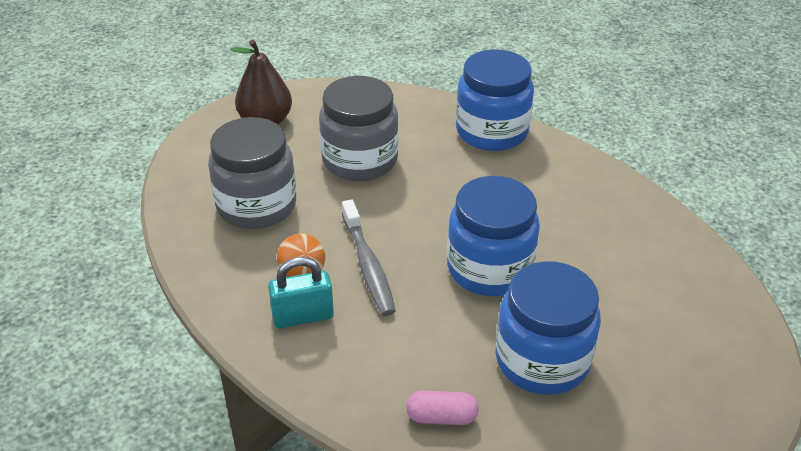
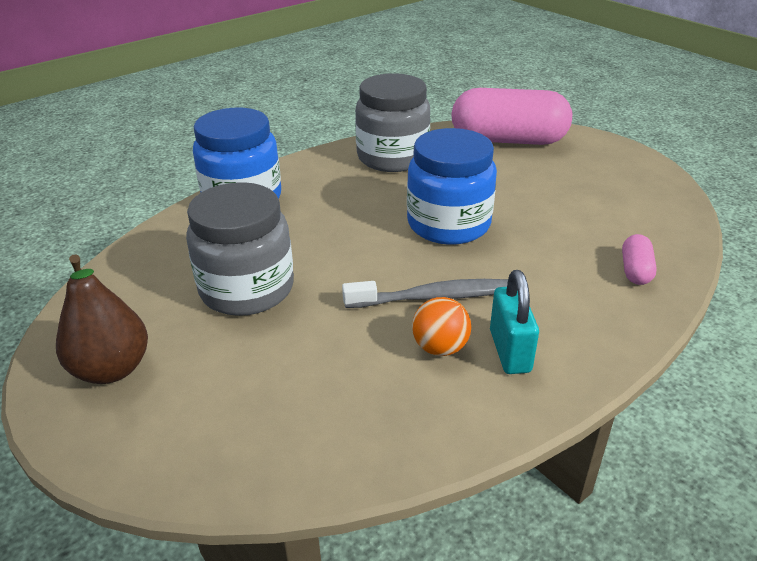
camera: 80 degrees left, 5 degrees down
grey jar [208,117,296,229] -> grey jar moved to [355,73,430,172]
blue jar [495,261,601,395] -> none
none -> pink capsule [451,88,572,145]

